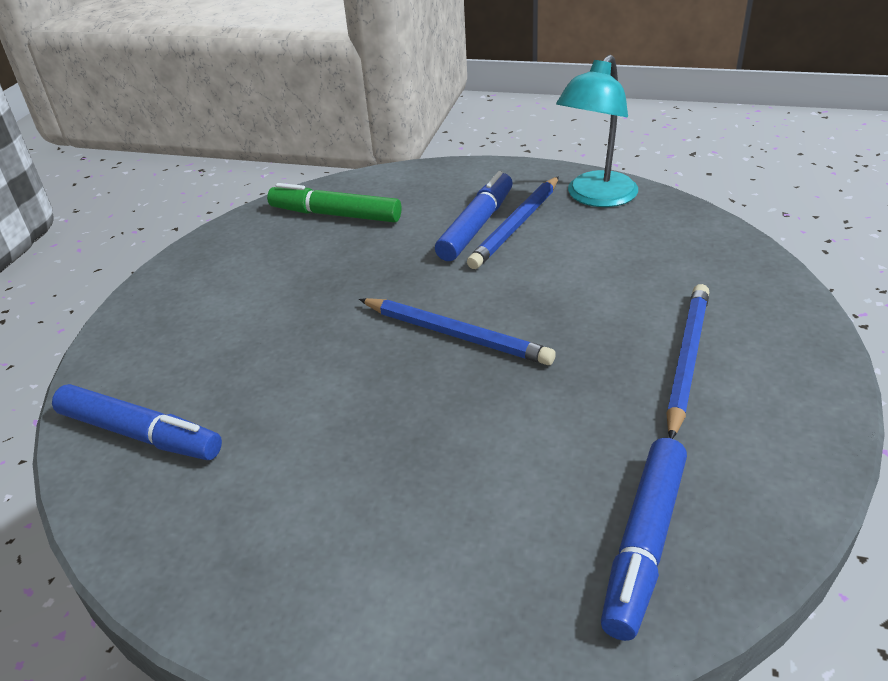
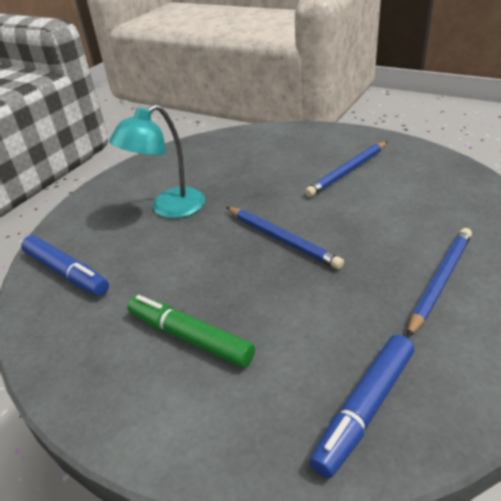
camera: 15 degrees right, 0 degrees up
green marker [267,183,402,223] -> green marker moved to [127,295,255,368]
blue marker [435,171,513,261] -> none
turquoise lamp [556,55,638,207] -> turquoise lamp moved to [109,104,205,218]

